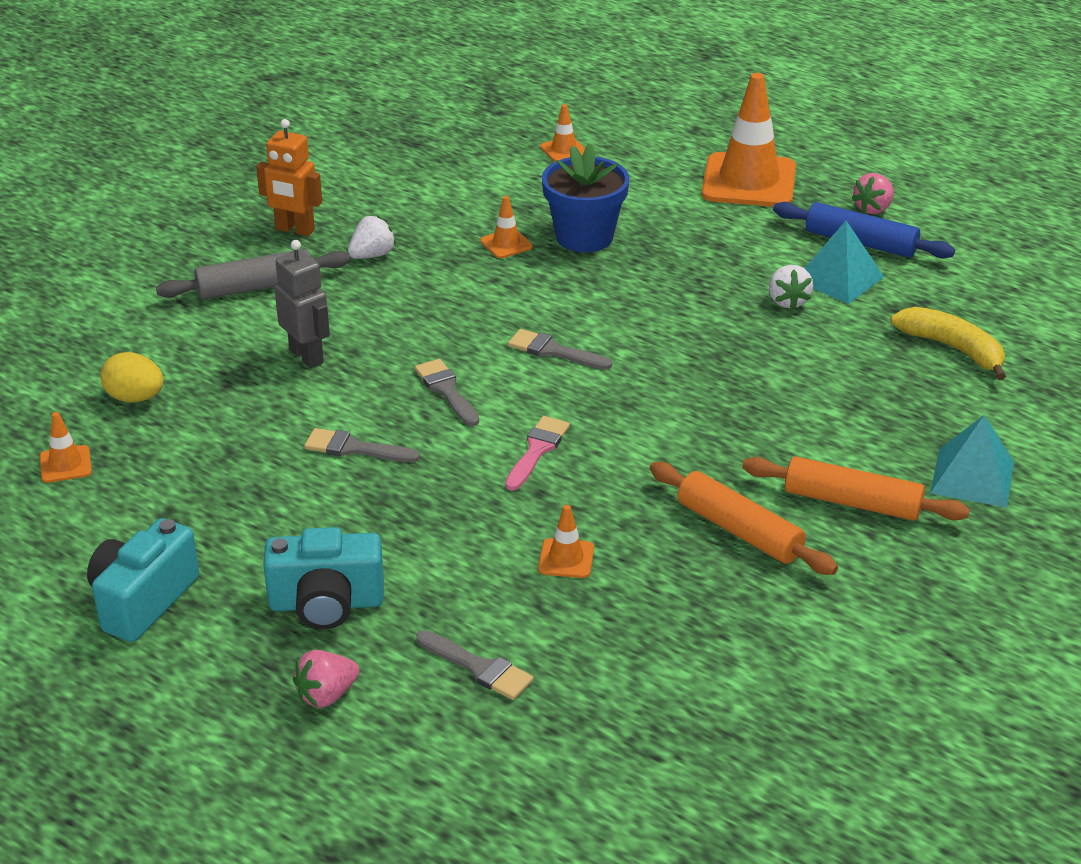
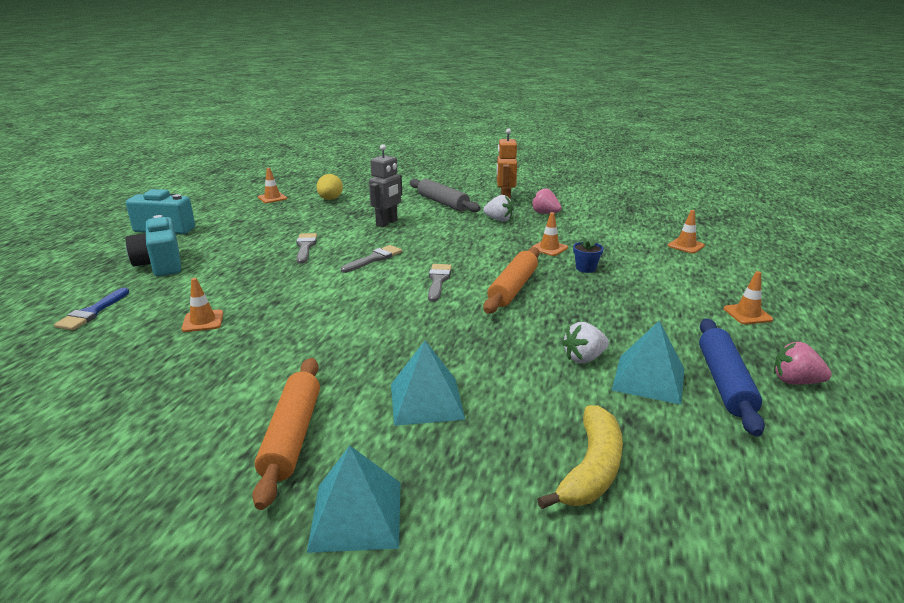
camera: 70 degrees right, 10 degrees down
pink strawberry [293,650,360,708] -> pink strawberry moved to [531,188,562,214]
grey brush [416,630,534,700] -> blue brush [54,288,129,330]
pink brush [505,416,570,491] -> none
blue flower pot [542,144,630,252] -> blue flower pot [573,237,604,273], size x0.46
orange rolling pin [650,462,838,575] -> orange rolling pin moved to [483,247,540,313]
orange traffic cone [702,73,796,207] -> orange traffic cone [724,271,773,324], size x0.44
none -> turquoise pyramid [391,341,465,426]

